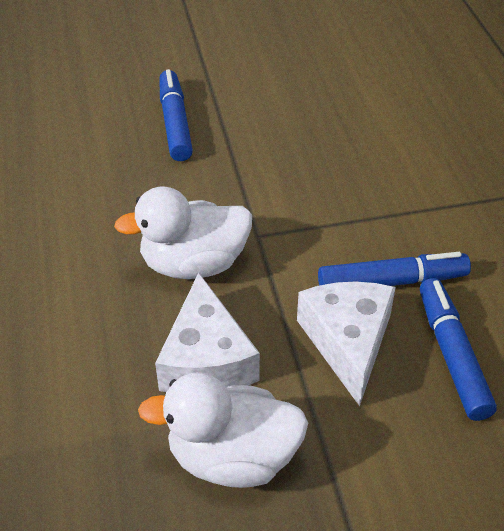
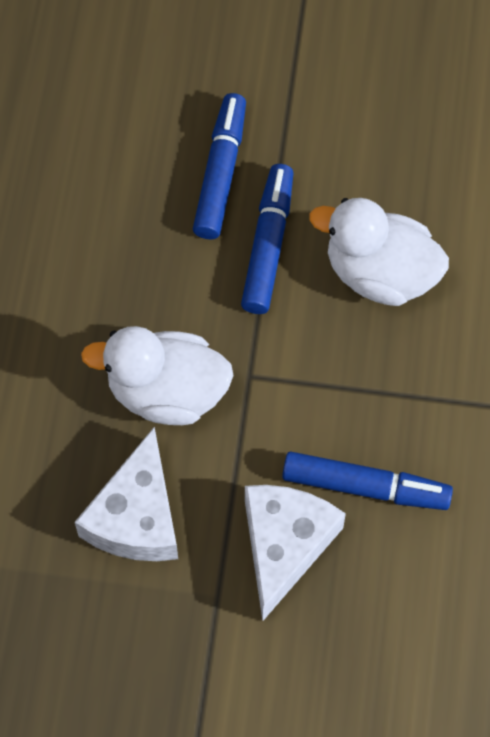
camera: 20 degrees right, 20 degrees up
white duck [138,372,308,488] -> white duck moved to [309,198,449,306]
blue marker [420,278,497,421] -> blue marker moved to [241,164,293,314]

